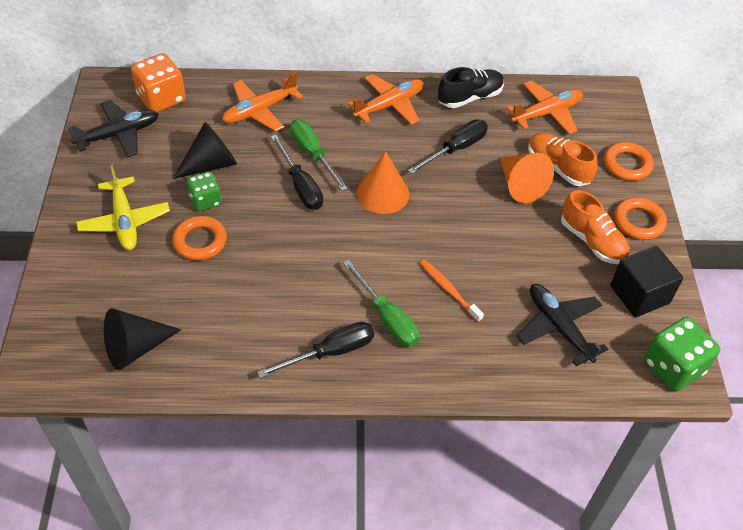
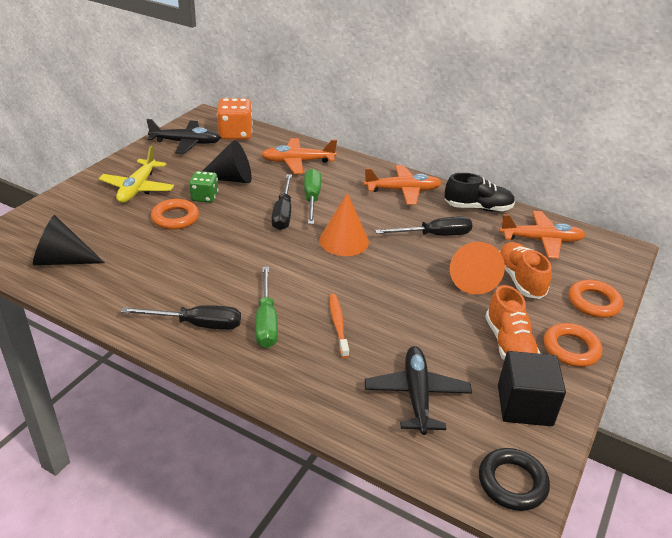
camera: 30 degrees right, 15 degrees down
green dice [644,317,720,391] -> black ring [479,448,550,511]

